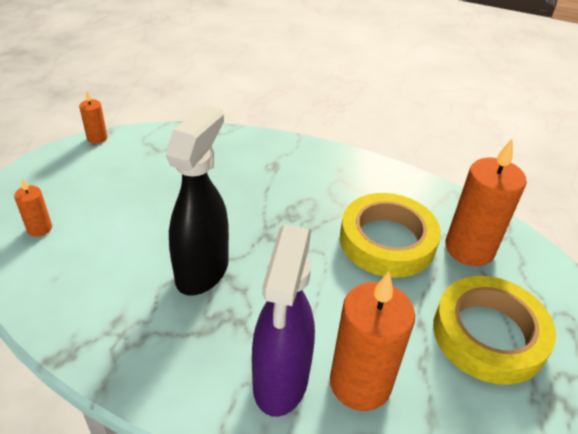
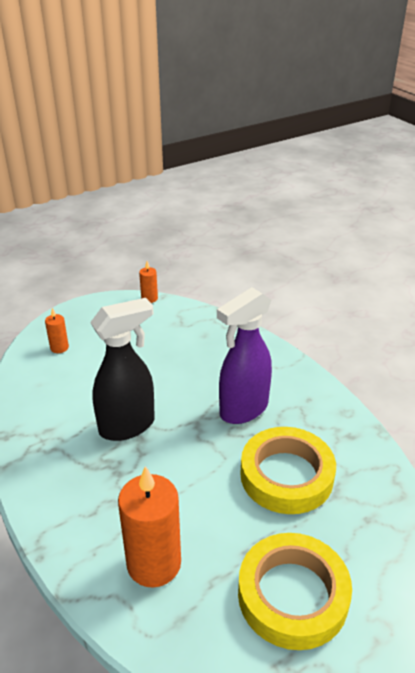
camera: 40 degrees right, 5 degrees down
purple spray bottle [252,225,315,417] -> purple spray bottle moved to [217,287,272,424]
orange candle [445,139,527,266] -> none

